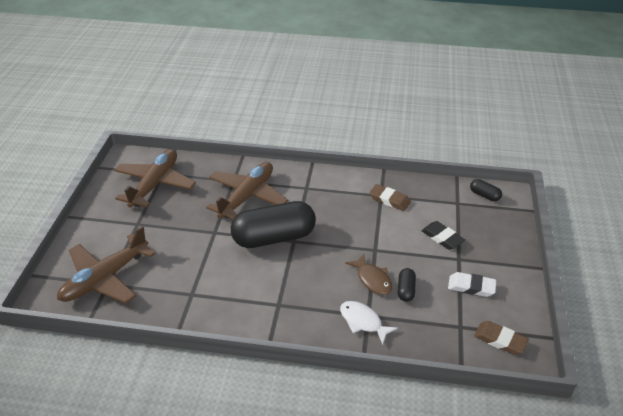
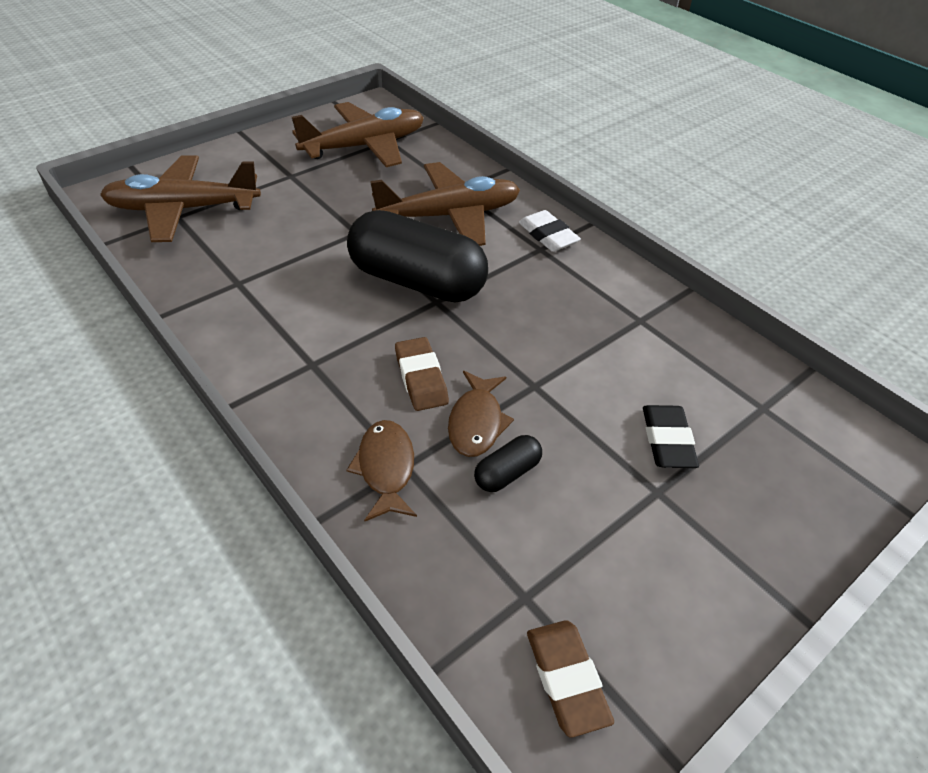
camera: 40 degrees right, 5 degrees up
white fish [340,301,398,345] -> brown fish [347,420,417,521]
brown eraser [369,184,411,211] -> brown eraser moved to [395,337,449,411]
white eraser [448,272,496,297] -> white eraser moved to [519,210,581,252]
black capsule [470,179,502,201] -> none

